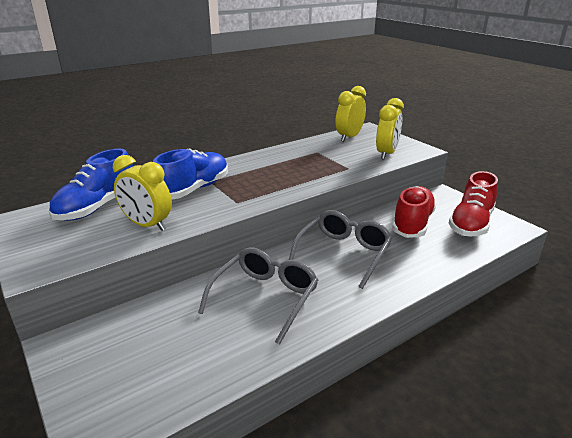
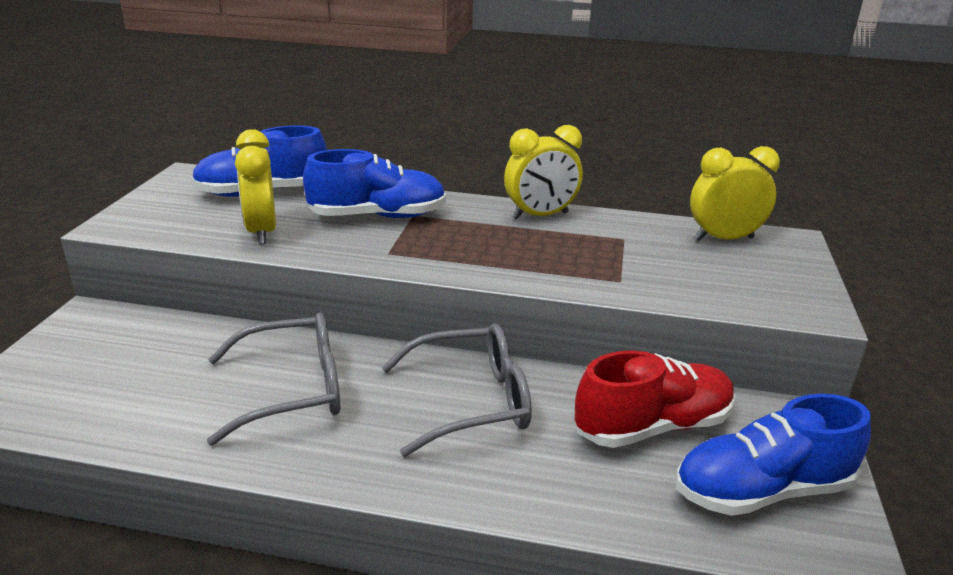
camera: 45 degrees right, 0 degrees up
yellow clock [376,98,404,160] -> yellow clock moved to [504,125,583,219]
red shoe [449,171,498,237] -> blue shoe [675,394,871,516]

